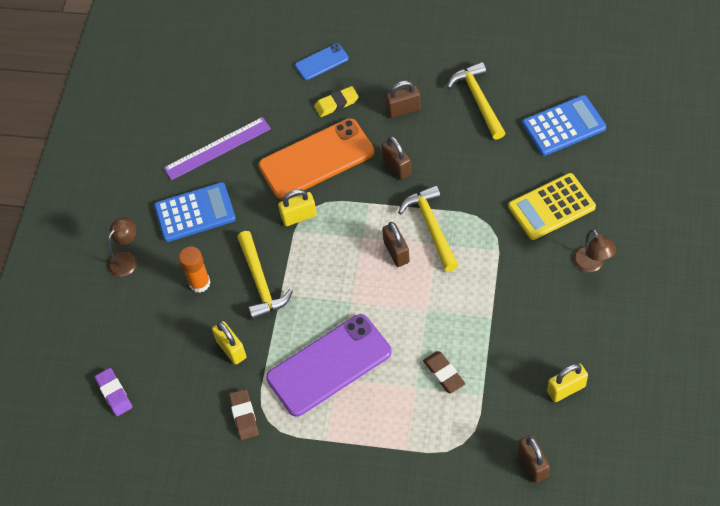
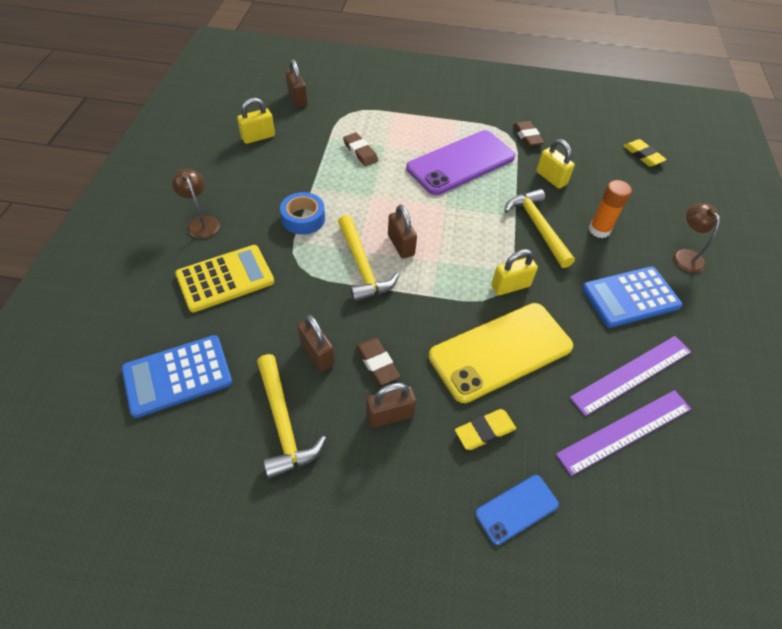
camera: 170 degrees right, 5 degrees down
purple eraser [95,368,132,416] -> yellow eraser [624,139,667,167]
brown lamp [108,217,137,277] -> brown lamp turned 135 degrees clockwise [673,203,720,273]
orange phone [259,118,375,199] -> yellow phone [429,303,573,403]
brown padlock [381,136,411,180] -> brown padlock moved to [298,315,335,372]
none -> blue tape [280,192,325,235]
none -> brown eraser [356,338,400,385]
none -> purple ruler [556,390,691,476]

